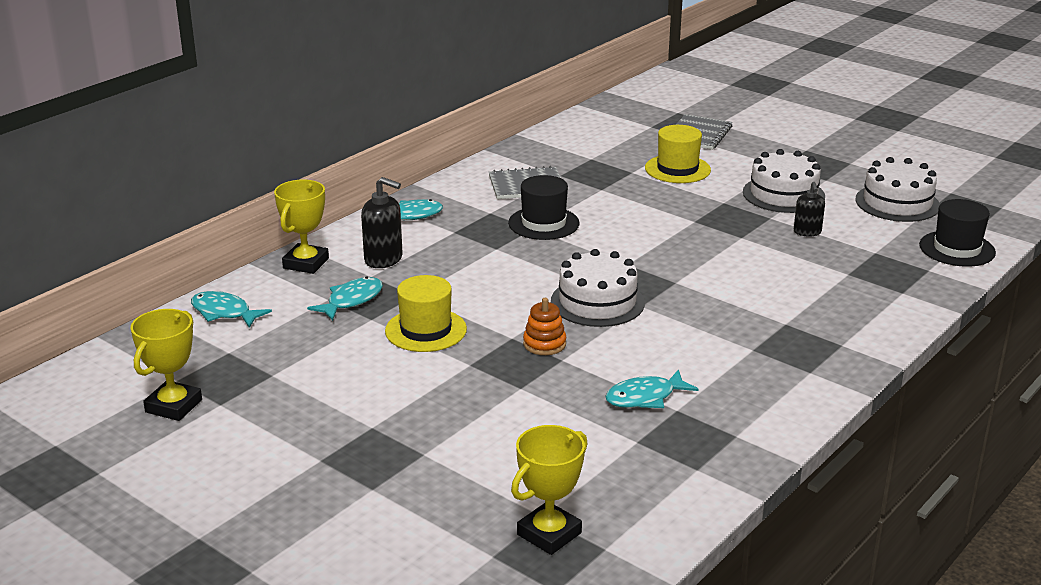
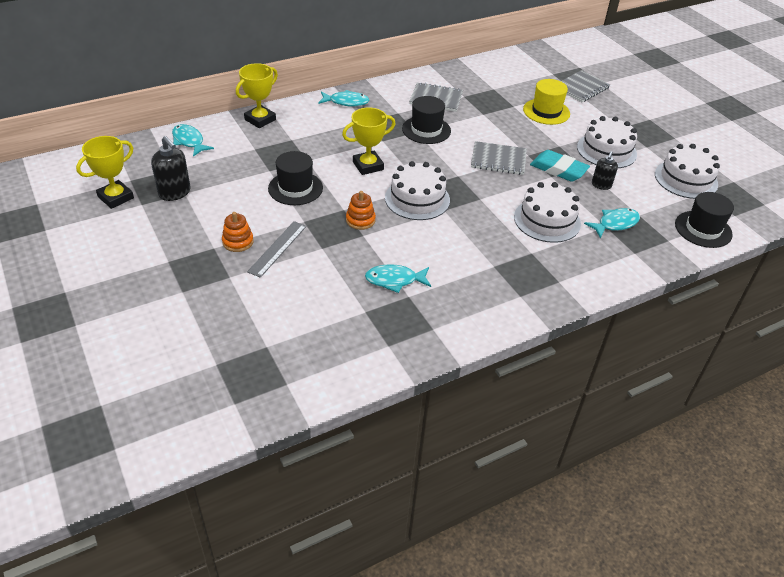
camera: 20 degrees right, 15 degrees up
turquoise fish [307,276,383,321] -> turquoise fish moved to [584,208,640,238]
black soap dispenser [361,177,403,268] -> black soap dispenser moved to [151,136,190,201]
yellow hat [385,275,467,352] -> black hat [268,151,323,205]
yellow trophy [511,425,587,555] -> yellow trophy moved to [342,108,395,175]
none -> orange stacking toy [222,212,254,252]
none -> grey ruler [247,221,307,278]
none -> grey notebook [471,141,527,175]
none -> white cake [514,182,581,243]
none -> turquoise eraser [530,150,590,182]

